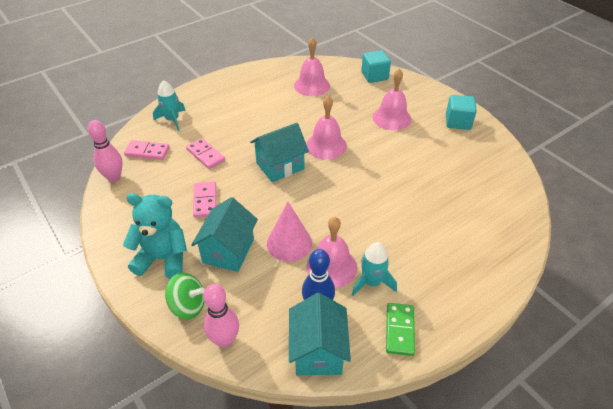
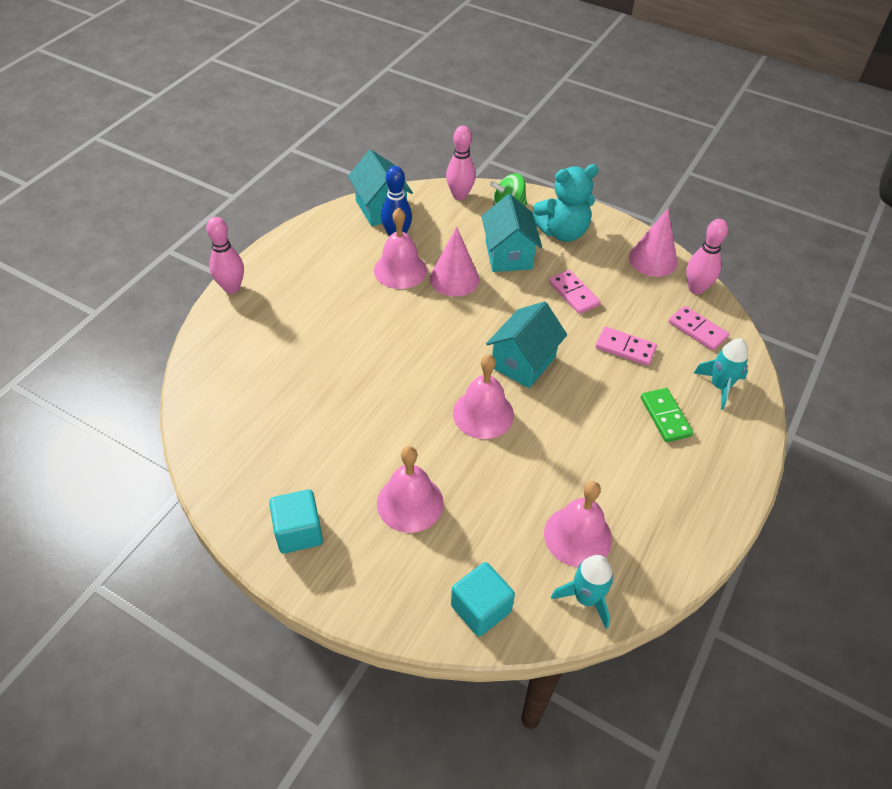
camera: 155 degrees right, 5 degrees up
pink domino [124,140,169,160] -> pink domino turned 60 degrees clockwise [669,306,729,351]
turquoise rocket [352,242,397,296] -> turquoise rocket moved to [551,555,614,629]
green domino [386,303,415,356] -> green domino moved to [641,388,693,442]
none -> pink bowling pin [206,217,244,294]
none -> pink cone [629,208,677,277]

